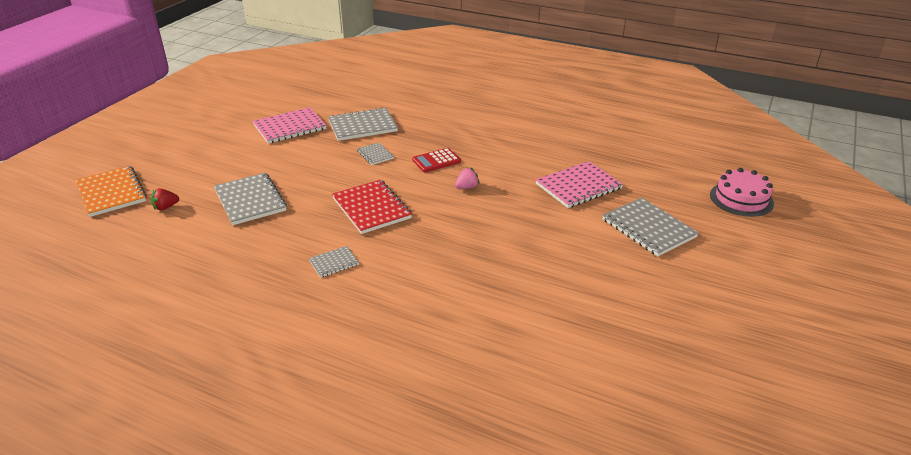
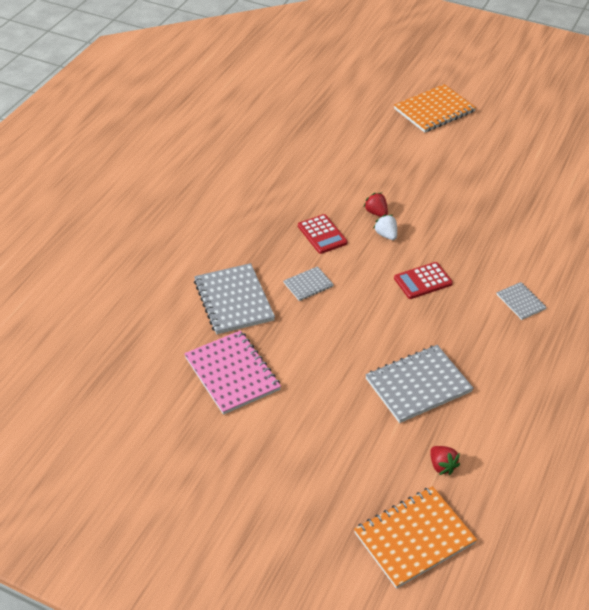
camera: 90 degrees left, 10 degrees up
red notebook [332,180,412,234] -> red calculator [394,262,453,299]
pink strawberry [455,167,480,189] -> red strawberry [364,193,388,217]
pink notebook [536,161,623,208] -> none
grey notebook [602,198,699,257] -> orange notebook [394,84,476,133]
pink cake [710,168,774,217] -> none
none -> white strawberry [374,215,397,240]

